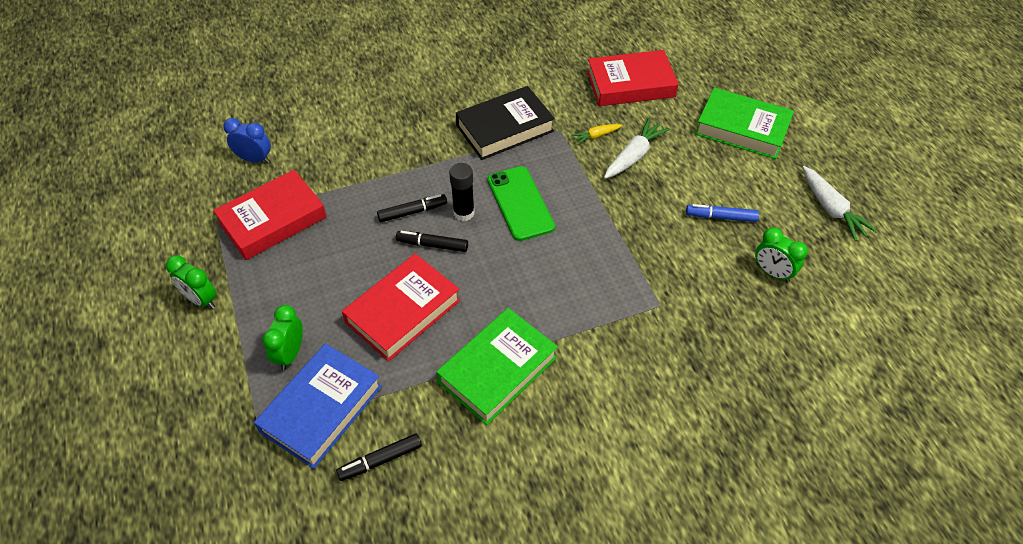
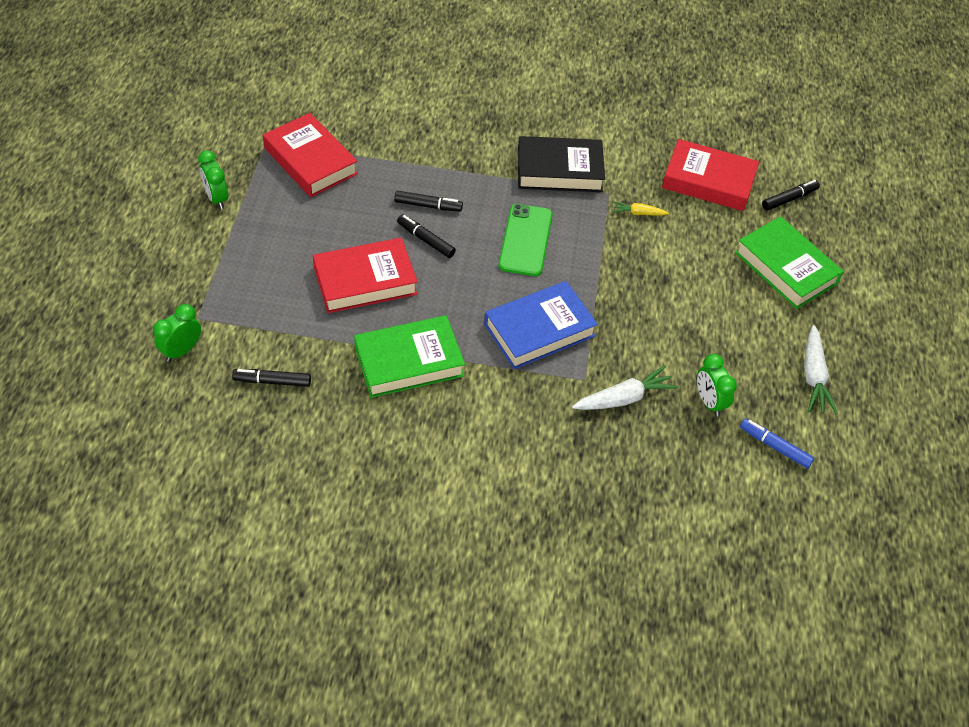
camera: 25 degrees right, 0 degrees up
red book [213,170,327,260] -> red book turned 60 degrees clockwise [263,113,358,197]
blue clock [223,118,271,163] -> none
blue book [254,343,382,469] -> blue book moved to [484,281,598,369]
green clock [262,305,303,370] -> green clock moved to [153,304,201,362]
black glue stick [449,163,475,221] -> none
white carrot [604,118,670,179] -> white carrot moved to [572,366,679,410]
blue marker [686,204,759,222] -> blue marker moved to [740,418,814,469]
none -> black marker [762,180,820,211]

